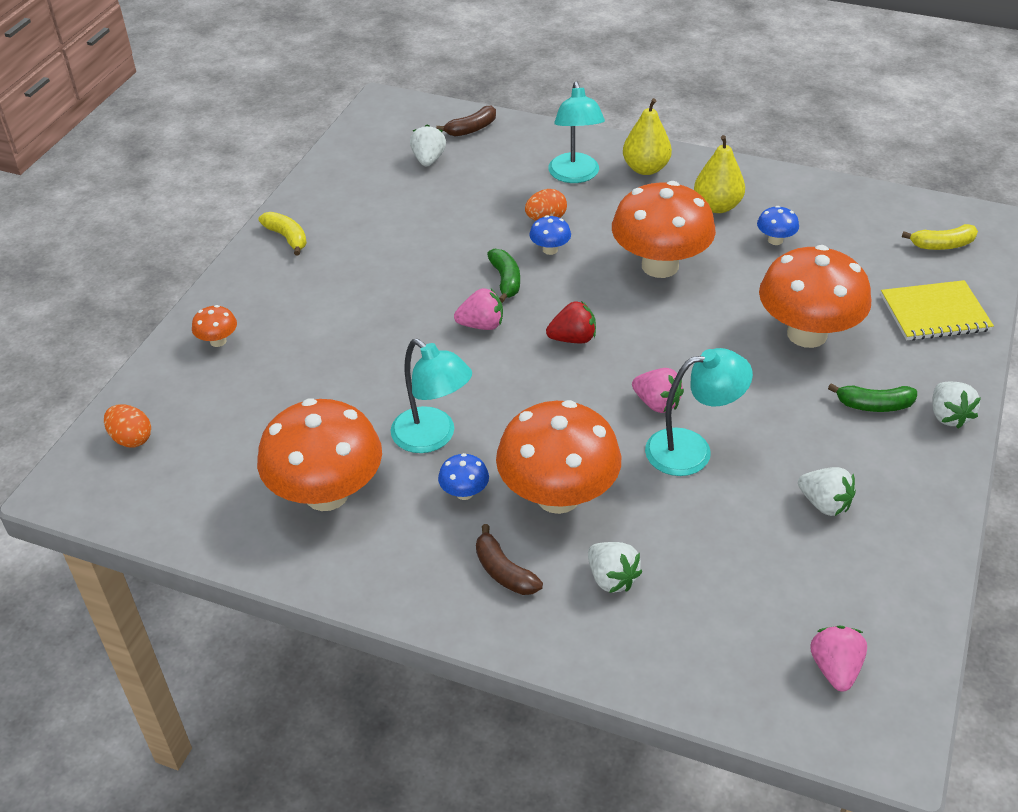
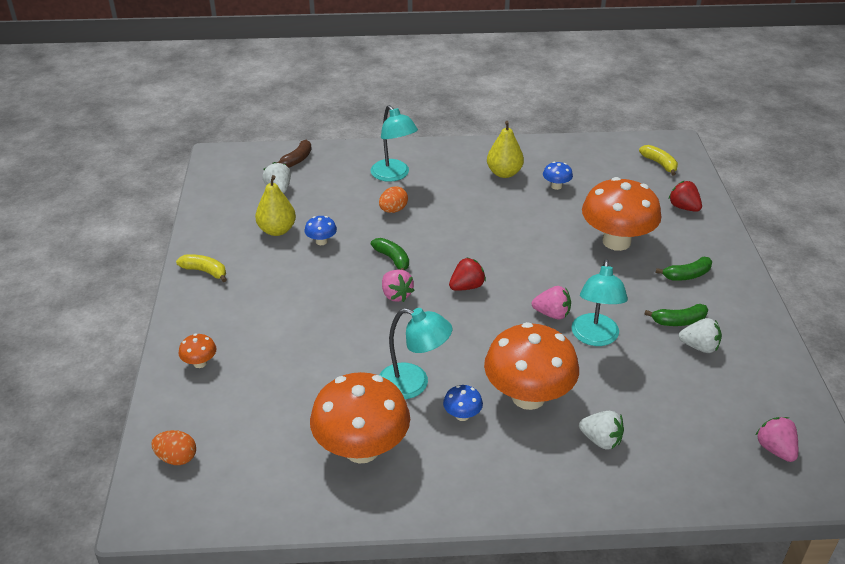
camera: 25 degrees left, 5 degrees down
pink strawberry [454,288,503,330] -> pink strawberry turned 90 degrees clockwise [382,269,415,302]
brown banana [476,524,543,595] -> none
blue mushroom [529,215,571,255] -> blue mushroom moved to [305,216,337,245]
orange mushroom [612,181,716,278] -> none
yellow pear [623,98,672,175] -> yellow pear moved to [255,175,296,236]
turquoise lamp [645,348,753,476] -> turquoise lamp turned 135 degrees clockwise [571,259,628,346]
yellow notebook [881,280,994,341] -> red strawberry [669,181,702,212]
yellow banana [902,224,978,250] -> yellow banana turned 90 degrees counterclockwise [639,145,678,176]
white strawberry [932,382,981,429] -> none
none -> green banana [644,304,708,326]

